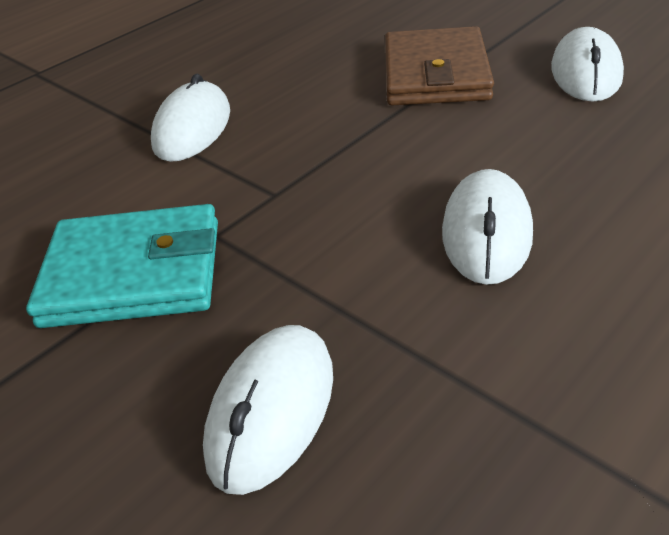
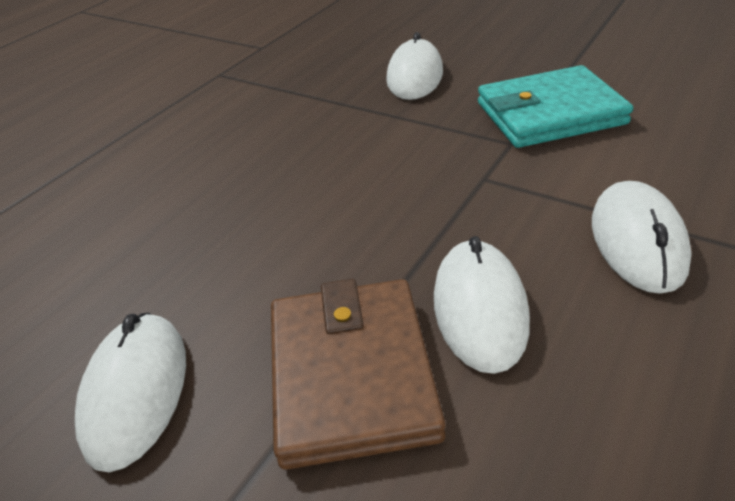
camera: 170 degrees right, 0 degrees up
white mouse [442,169,533,285] -> white mouse moved to [434,236,530,374]

